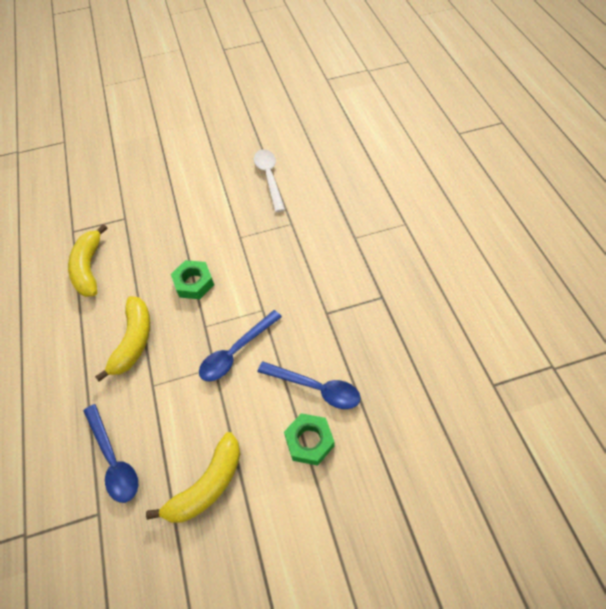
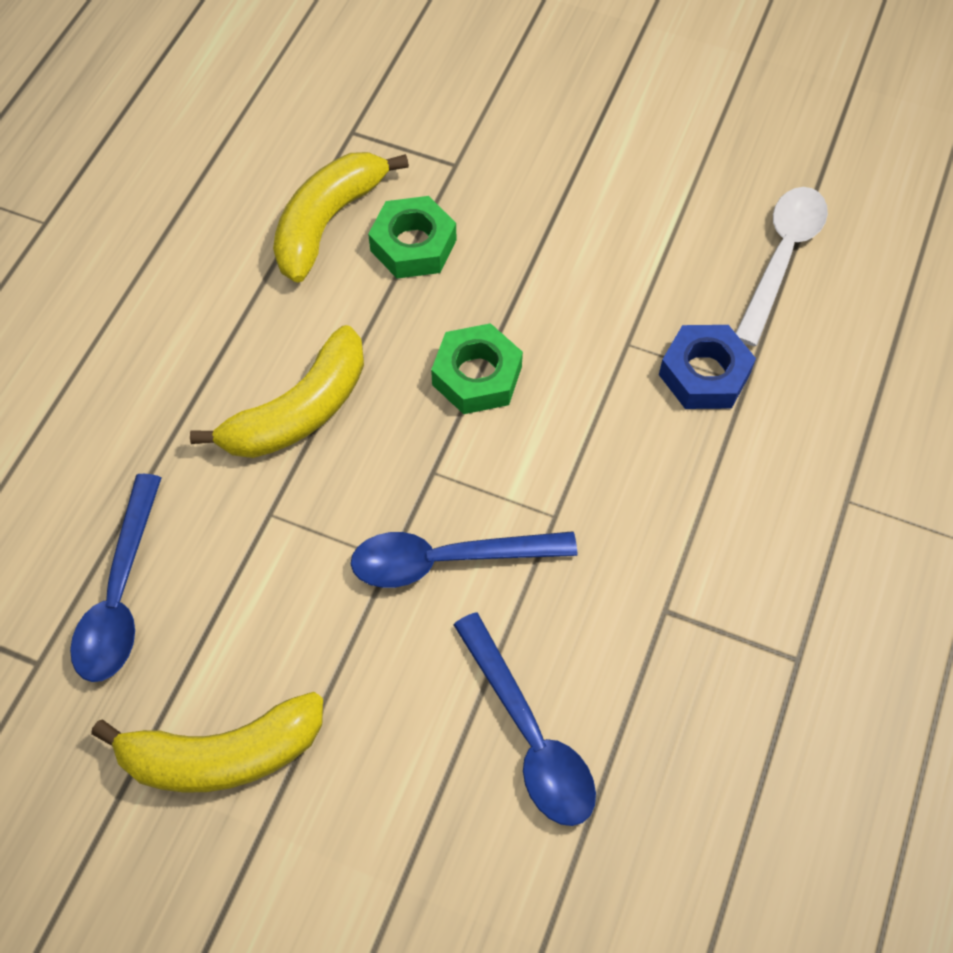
camera: 35 degrees right, 5 degrees up
green nut [284,413,334,466] -> green nut moved to [368,196,457,279]
none -> blue nut [659,325,756,409]

